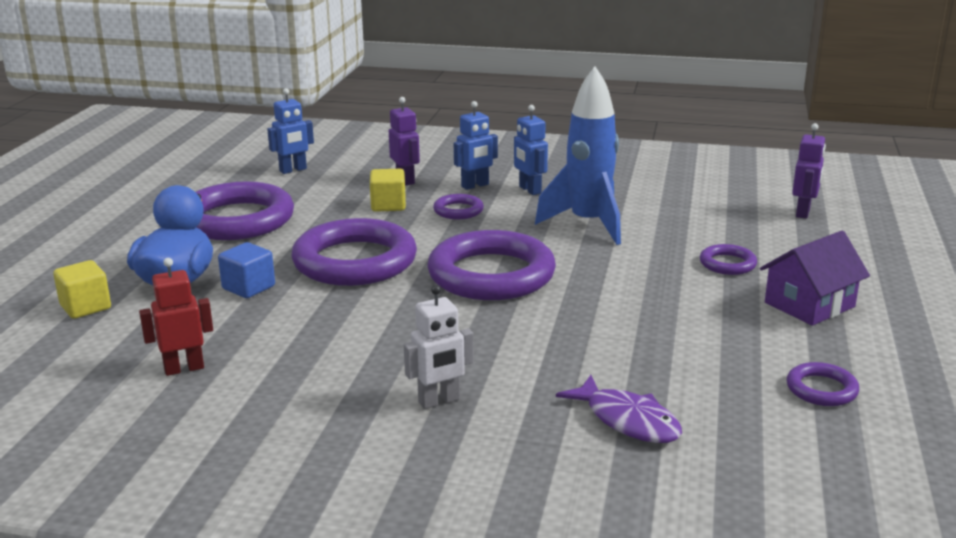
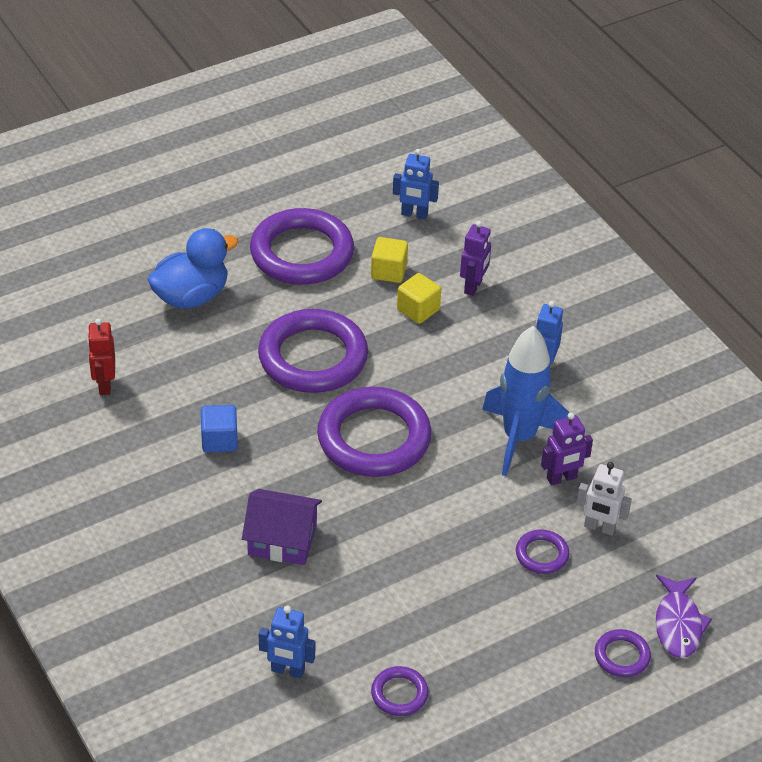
camera: 45 degrees right, 20 degrees up
yellow cube [53,260,111,319] -> yellow cube moved to [371,237,408,283]
red robot [139,258,213,376] -> red robot turned 120 degrees counterclockwise [87,318,115,395]
blue cube [218,242,275,298] -> blue cube moved to [201,405,238,453]
white robot [404,285,474,409] -> white robot moved to [576,462,632,536]
purple ring [433,194,484,219] -> purple ring moved to [595,629,651,677]
blue robot [454,101,498,190] -> blue robot moved to [259,606,315,679]
purple fish [556,375,682,443] -> purple fish moved to [656,575,712,658]
purple house [760,231,870,326] -> purple house moved to [242,489,322,565]
purple robot [792,123,826,219] -> purple robot moved to [541,413,593,486]

